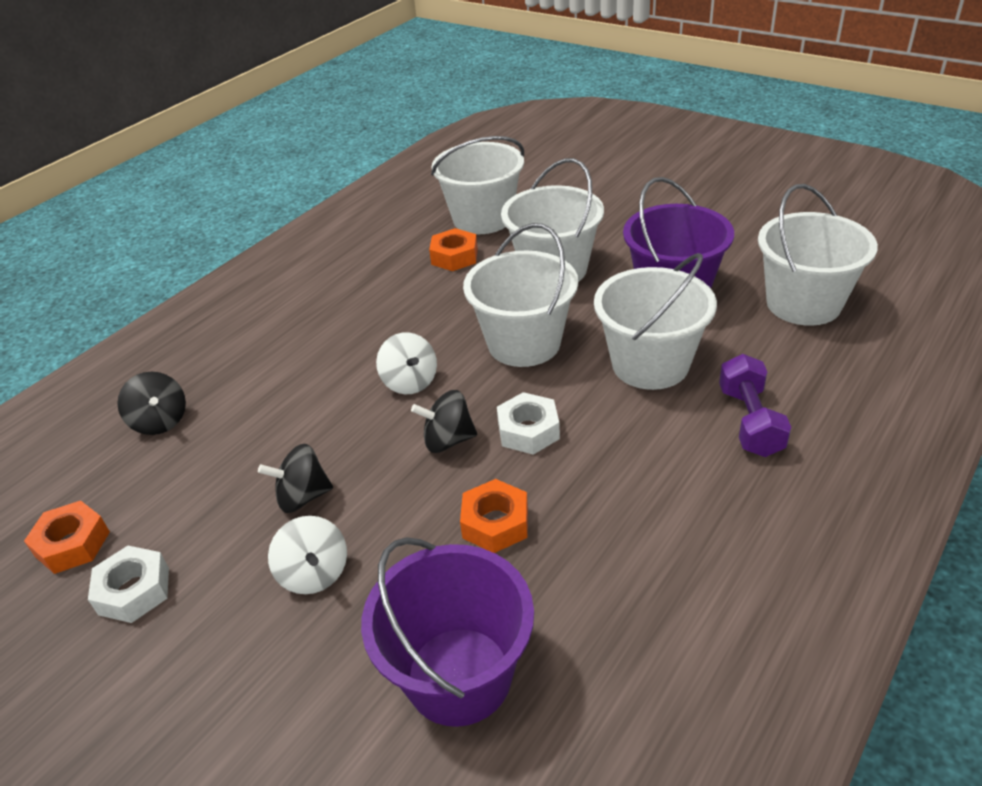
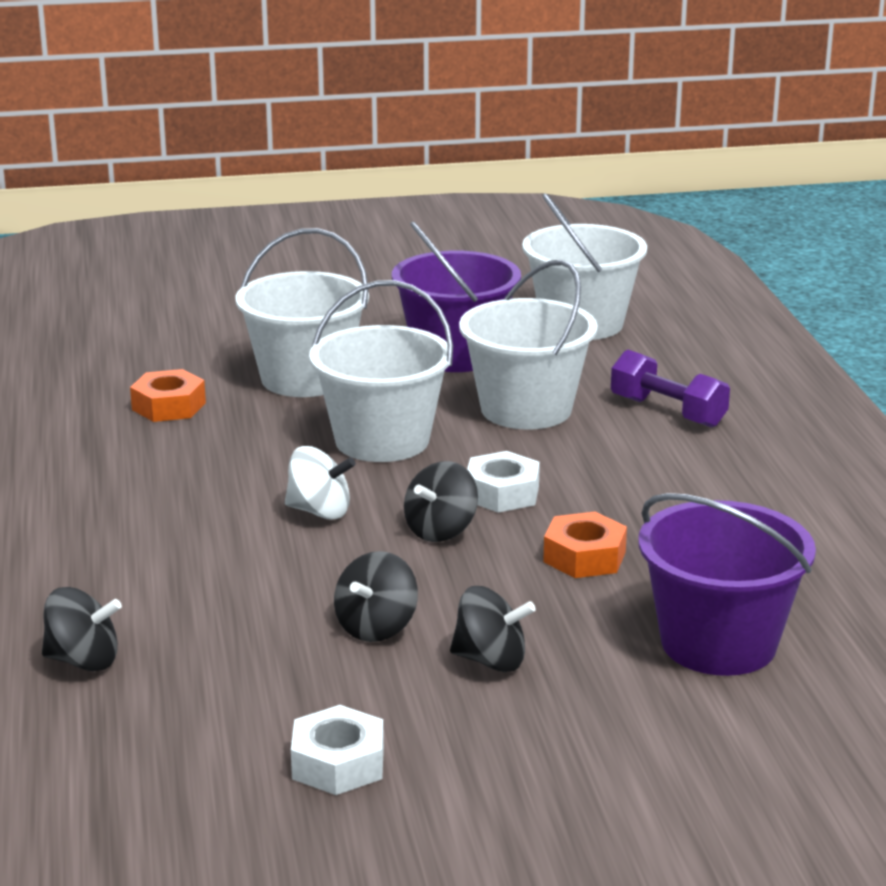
camera: 50 degrees left, 15 degrees down
orange nut [24,501,110,574] -> none
white spinning top [268,516,347,594] -> black spinning top [450,586,536,672]
white bucket [431,136,524,234] -> none

